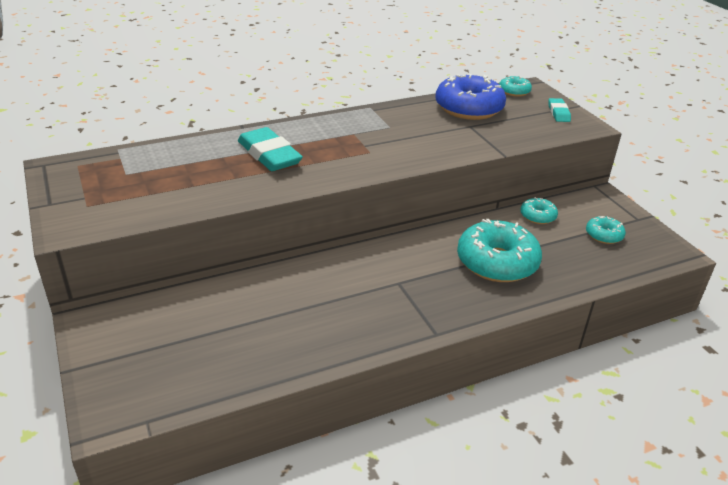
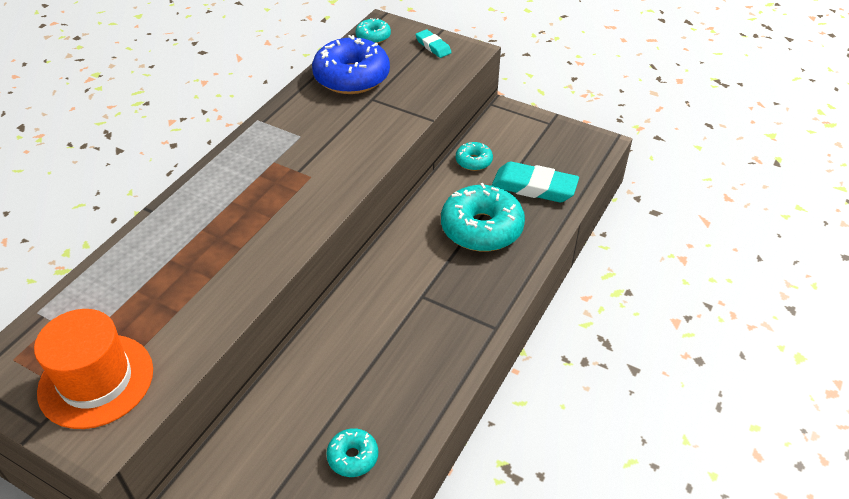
camera: 35 degrees left, 10 degrees up
turquoise eraser [238,127,303,171] -> turquoise eraser moved to [492,162,579,202]
turquoise donut [586,216,626,244] -> turquoise donut moved to [326,428,378,477]
none -> orange hat [34,309,153,429]

